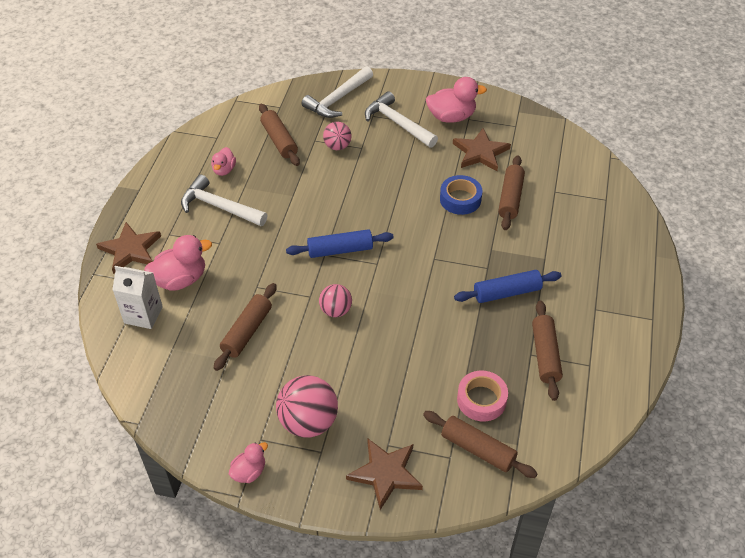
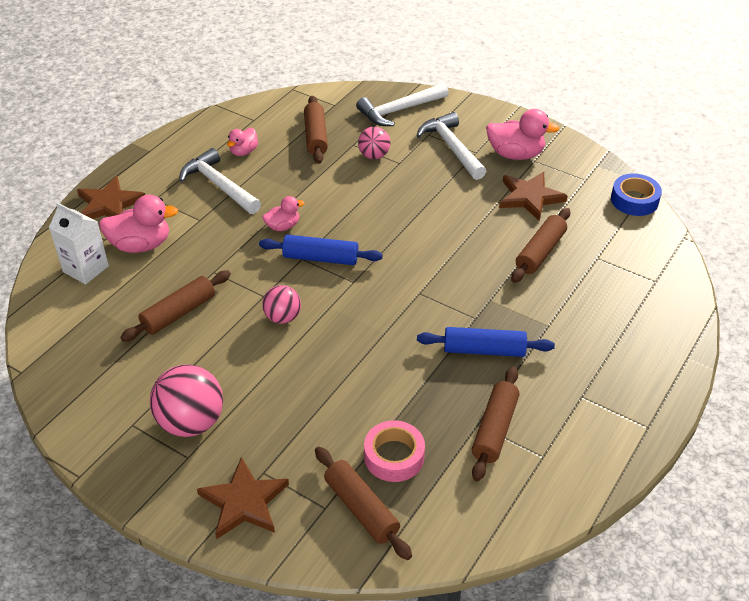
camera: 20 degrees right, 5 degrees down
pink duck [229,442,268,483] -> pink duck moved to [263,196,305,231]
blue tape [440,175,482,215] -> blue tape moved to [611,174,662,216]

